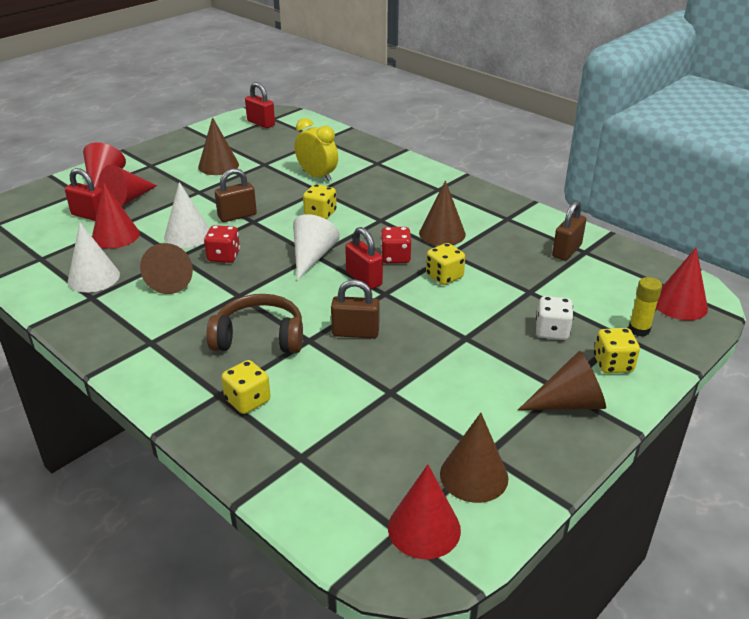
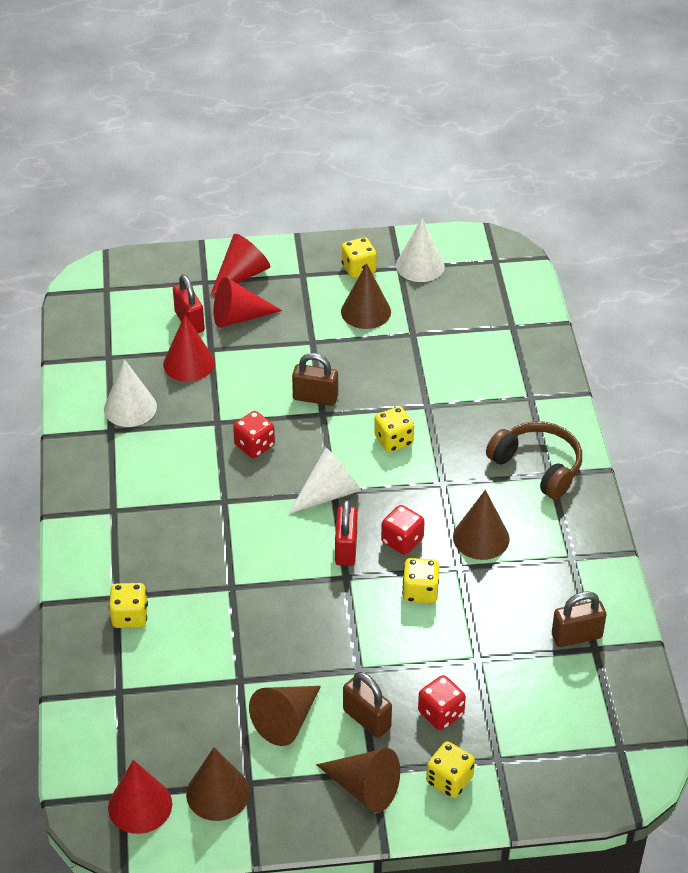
camera: 40 degrees right, 10 degrees up
brown cone [140,243,193,294] -> brown cone moved to [249,686,321,746]
white cone [164,182,209,248] -> white cone moved to [396,218,445,282]
brown headphones [207,294,303,353] -> brown headphones moved to [486,421,582,500]
red padlock [245,82,275,128] -> none
yellow clock [295,118,338,182] -> none
brown padlock [331,279,379,339] -> brown padlock moved to [343,672,392,738]
white dice [536,296,574,340] -> red dice [418,675,466,730]
yellow glue stick [628,277,662,336] -> none
red cone [656,247,708,320] -> none
none -> yellow dice [342,237,377,278]

